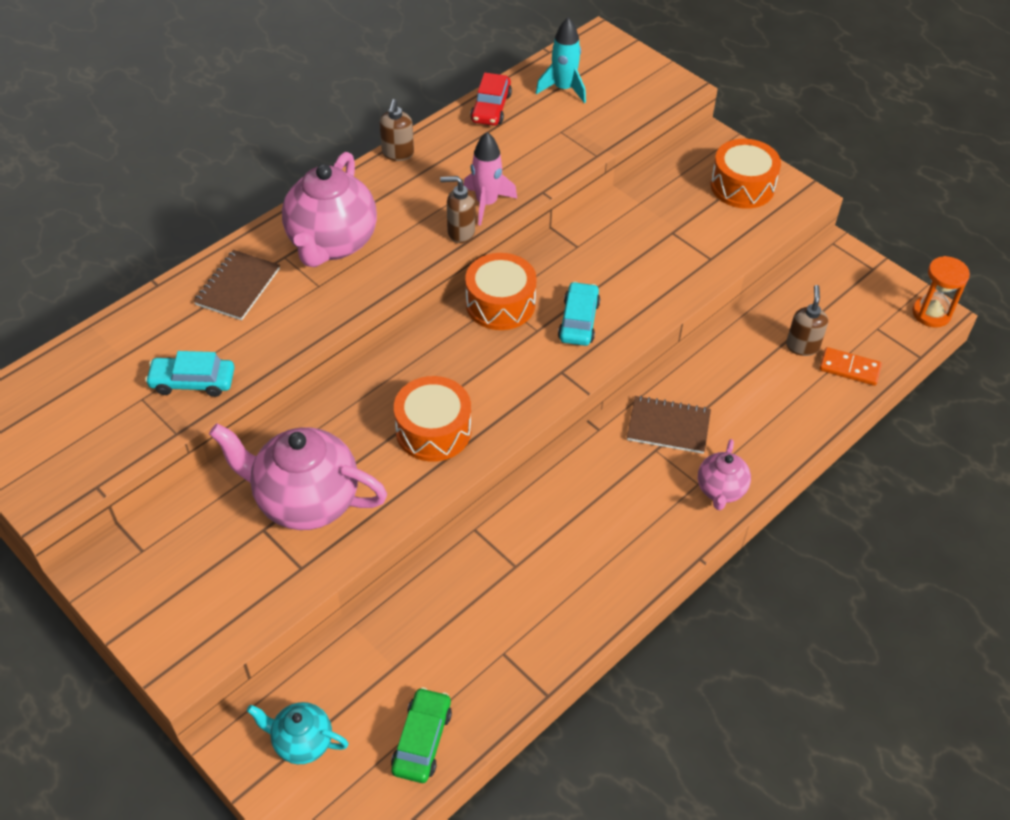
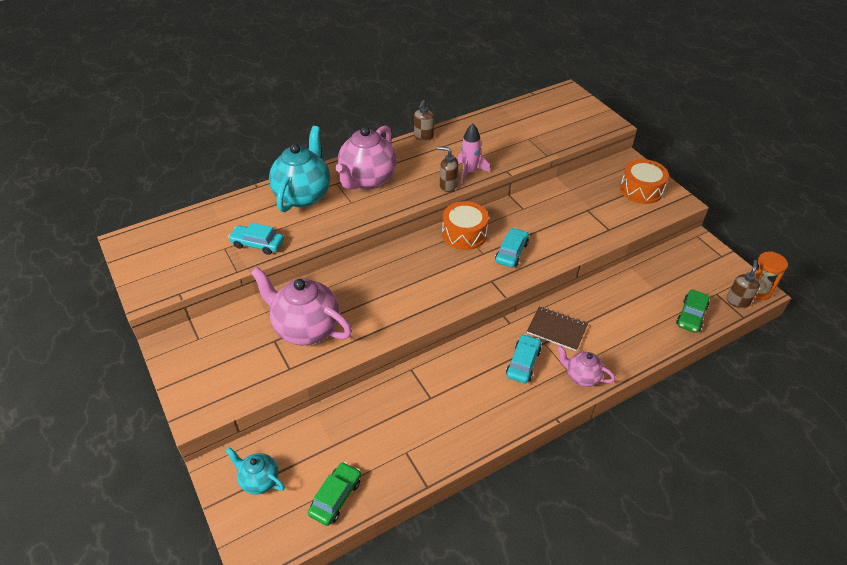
camera: 15 degrees right, 5 degrees down
brown notebook [194,250,280,320] -> turquoise teapot [269,126,330,212]
orange drum [394,376,471,462] -> none
red car [470,73,512,126] -> none
turquoise rocket [536,17,586,103] -> none
pink teapot [698,439,751,510] -> pink teapot turned 90 degrees clockwise [557,346,615,387]
brown soap dispenser [786,285,828,356] -> brown soap dispenser moved to [727,260,760,308]
orange domino [819,347,882,386] -> green car [676,290,709,333]
none -> turquoise car [506,334,541,383]

